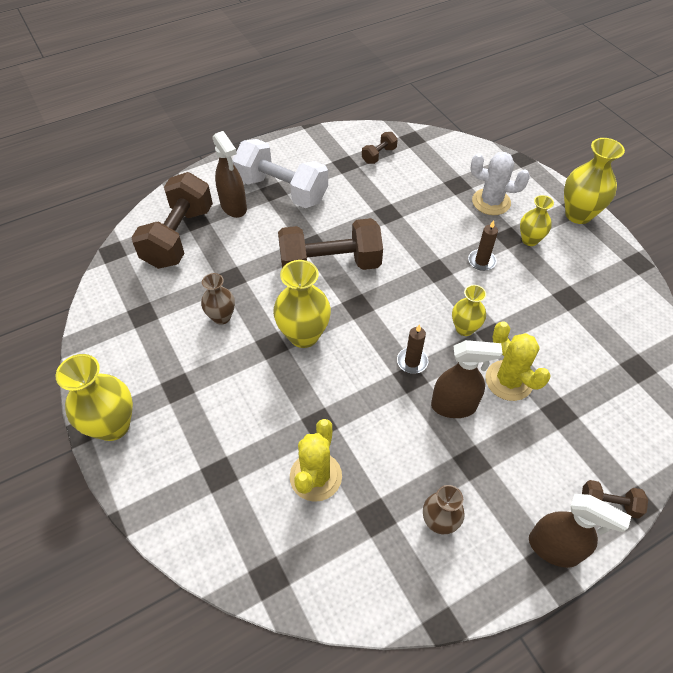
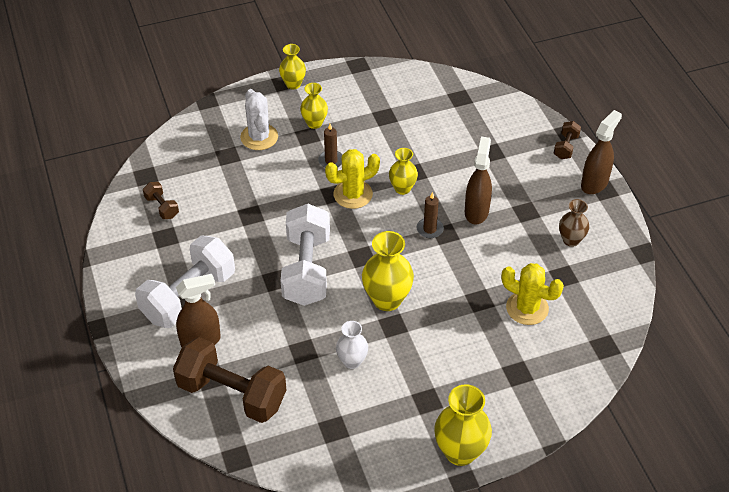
camera: 80 degrees left, 5 degrees down
brown vase [201,273,235,325] -> white vase [336,321,368,369]
brown dumbbell [278,218,383,270] -> white dumbbell [281,204,330,306]
white cactus [470,152,530,215] -> white cactus turned 45 degrees counterclockwise [240,89,278,150]
yellow cactus [485,321,551,401] -> yellow cactus moved to [325,149,380,209]
yellow vase [564,138,625,224] -> yellow vase [279,44,306,89], size x0.61

